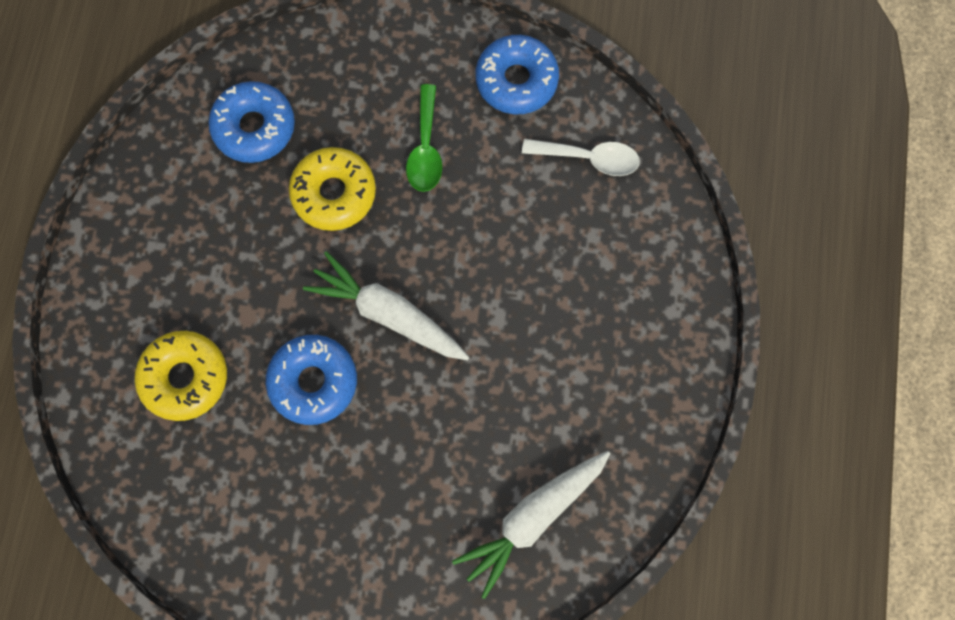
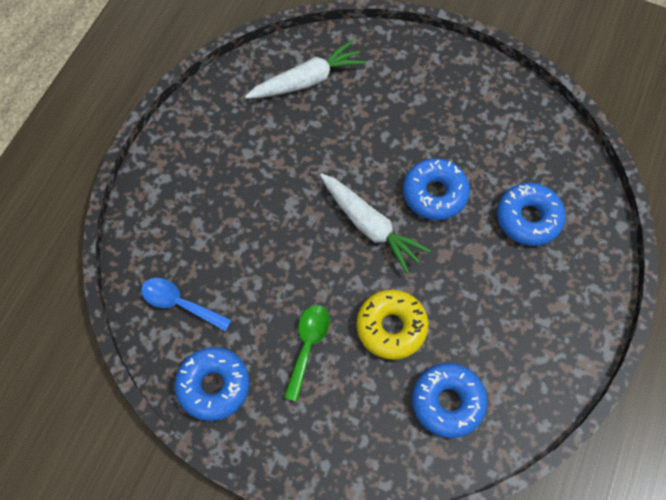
camera: 165 degrees left, 10 degrees down
yellow donut [135,331,227,421] -> blue donut [497,183,566,246]
white spoon [522,139,640,176] -> blue spoon [141,278,232,332]

